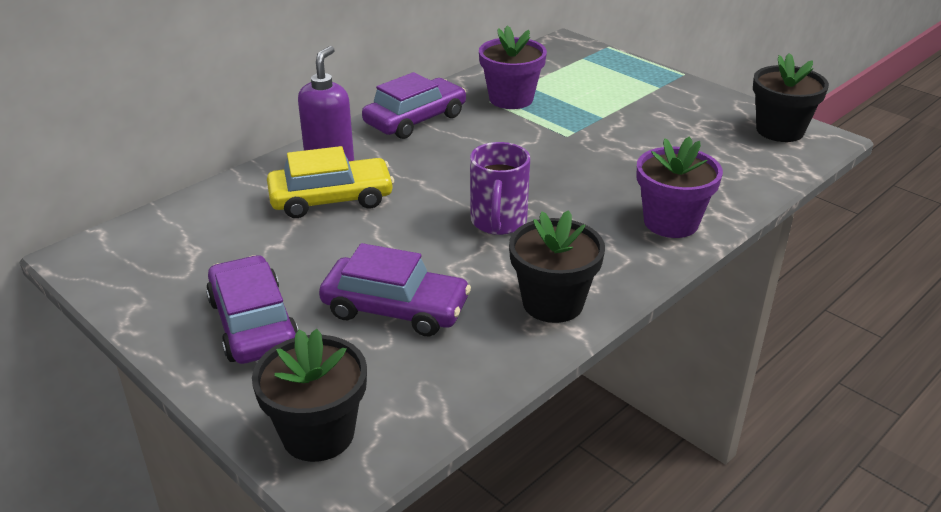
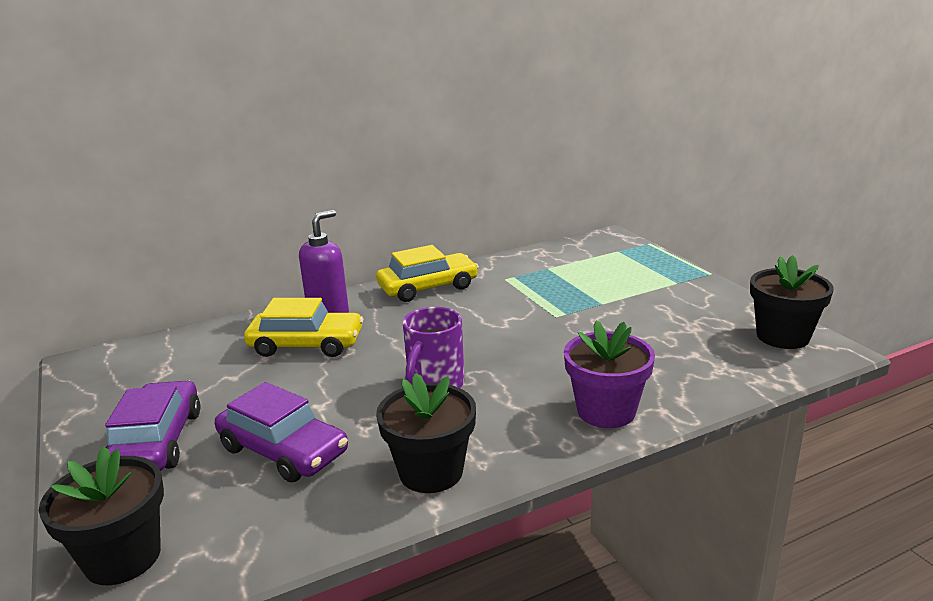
camera: 20 degrees right, 10 degrees down
purple car [362,72,466,139] -> yellow car [376,245,479,302]
purple flower pot [479,25,547,109] -> none

